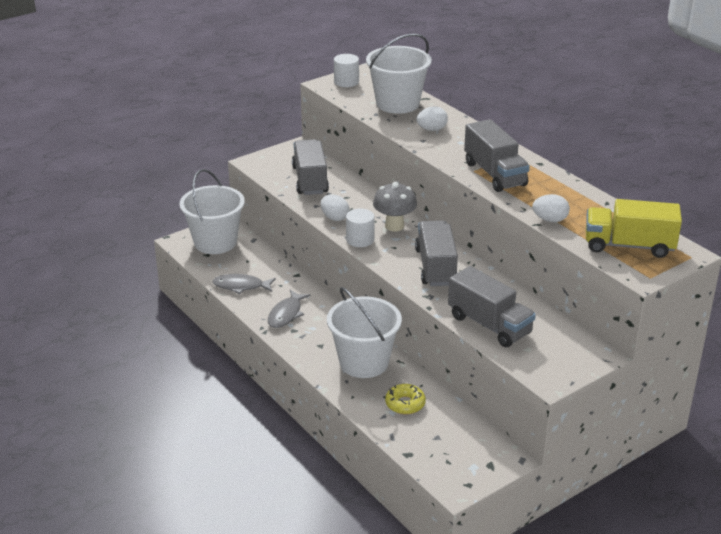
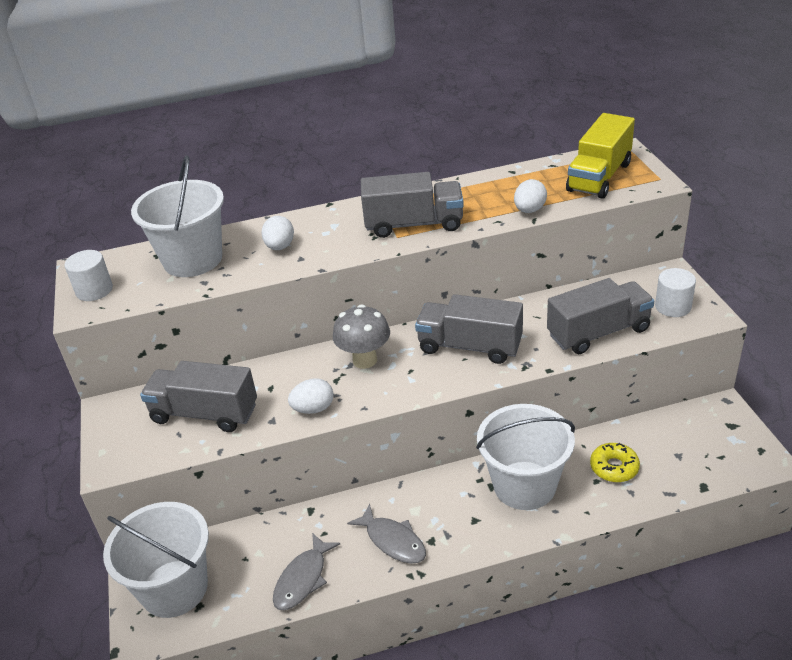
camera: 65 degrees left, 5 degrees up
white cylinder [346,208,375,247] -> white cylinder moved to [655,268,696,317]

